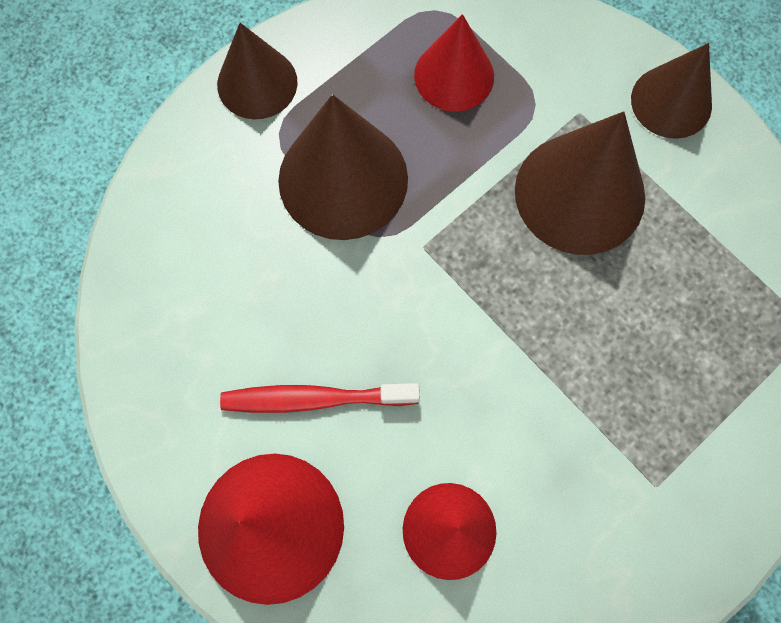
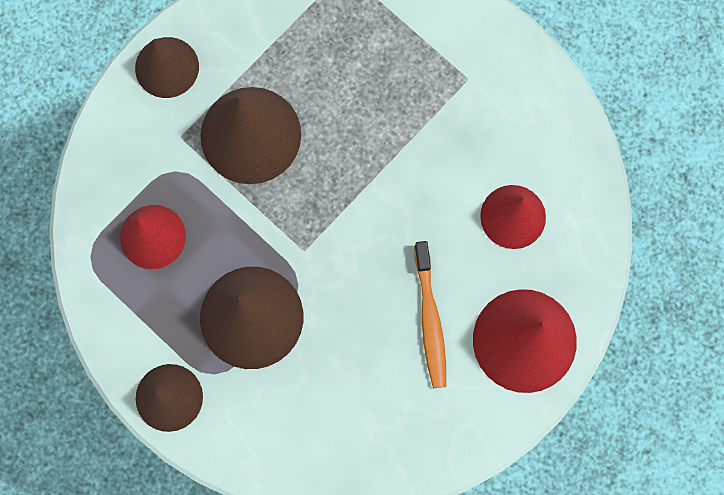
camera: 95 degrees left, 5 degrees up
red toothbrush [220,383,420,413] -> orange toothbrush [414,241,446,388]

